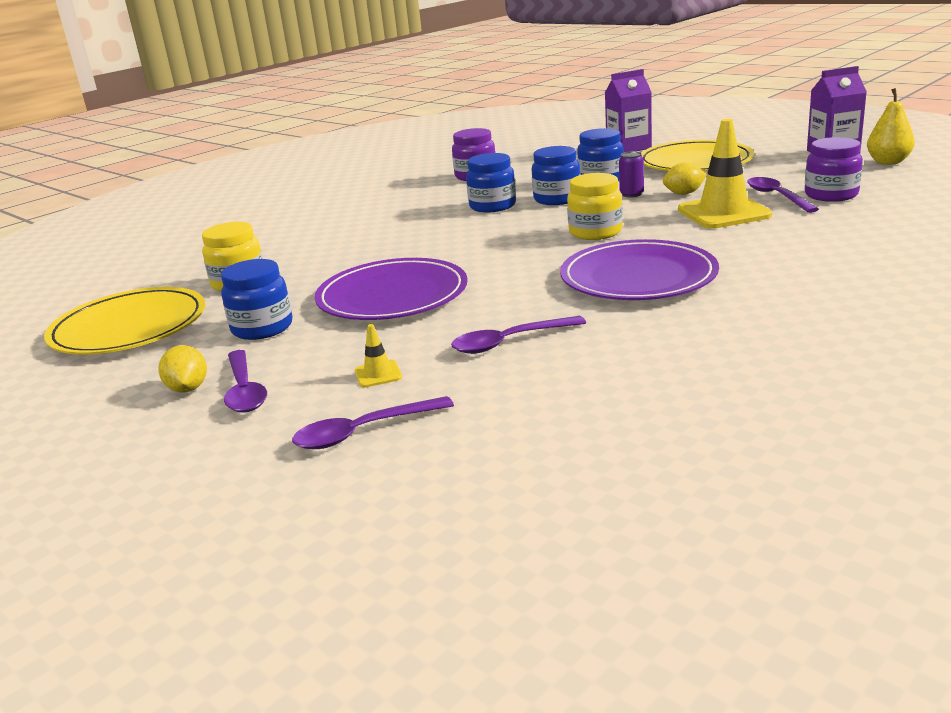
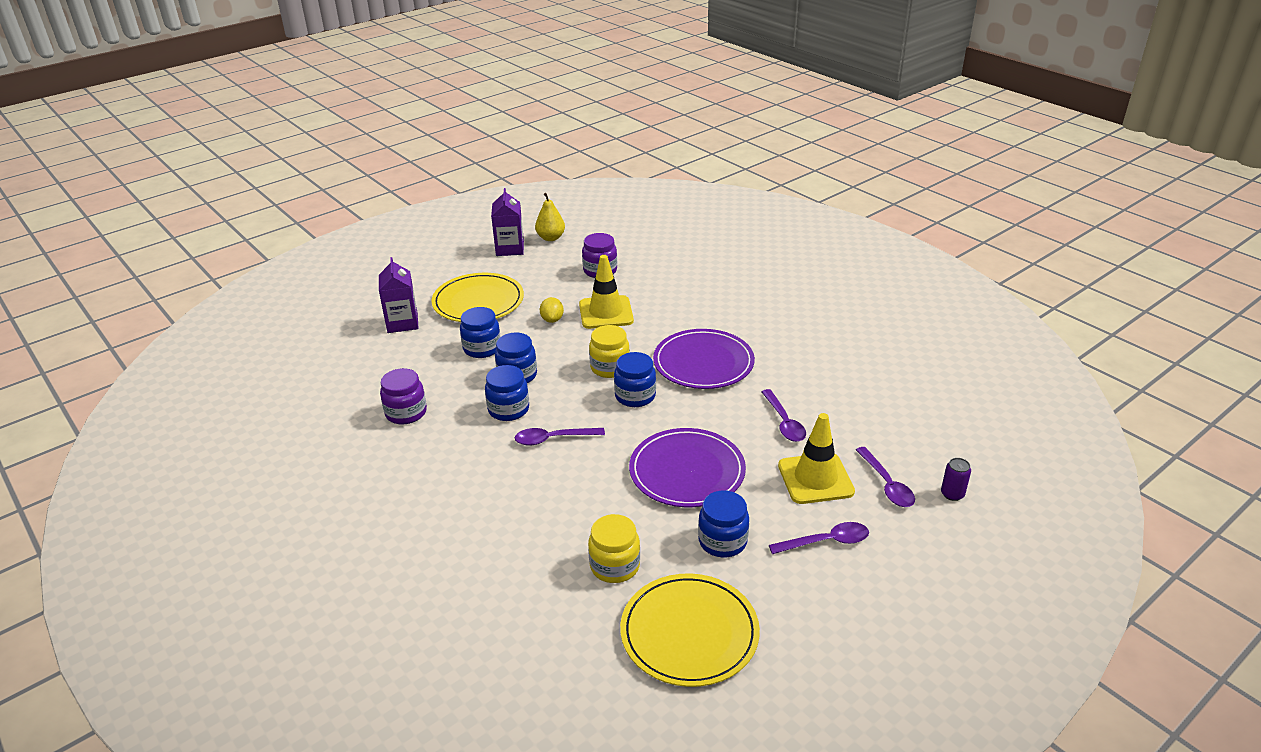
camera: 85 degrees left, 10 degrees up
yellow lemon [158,345,207,393] -> none
yellow traffic cone [355,324,402,388] -> yellow traffic cone [778,413,855,504], size x2.32
purple can [619,151,644,198] -> purple can moved to [941,458,971,501]
purple spoon [747,177,819,213] -> purple spoon moved to [514,428,605,446]
none -> blue jar [614,352,656,407]

